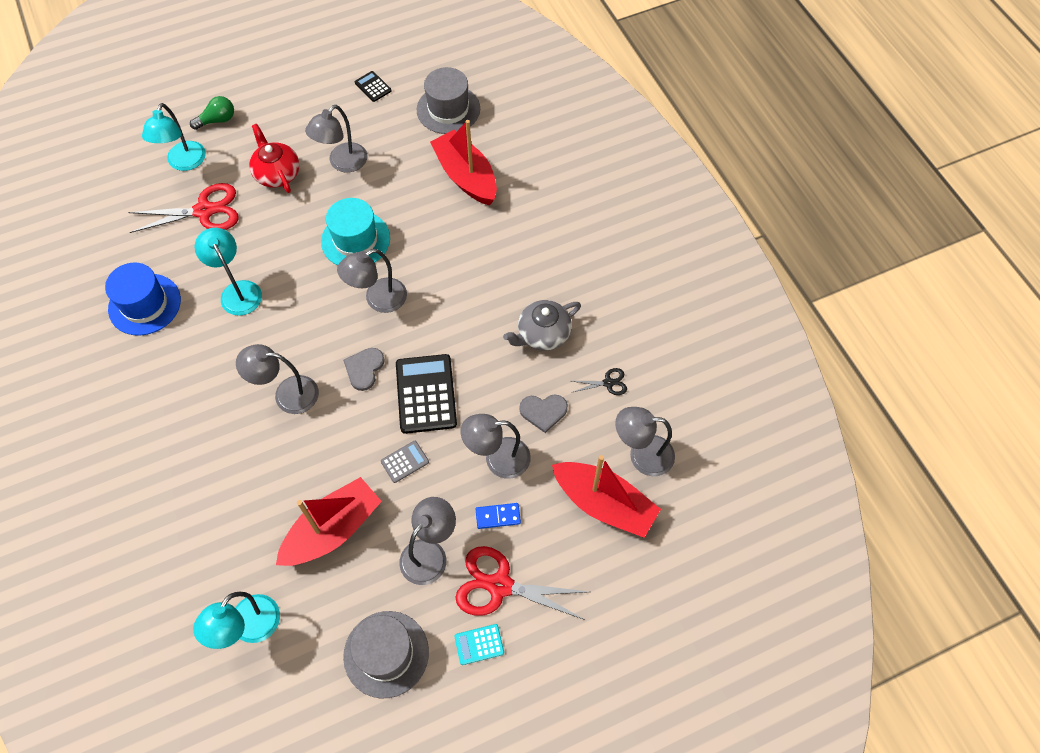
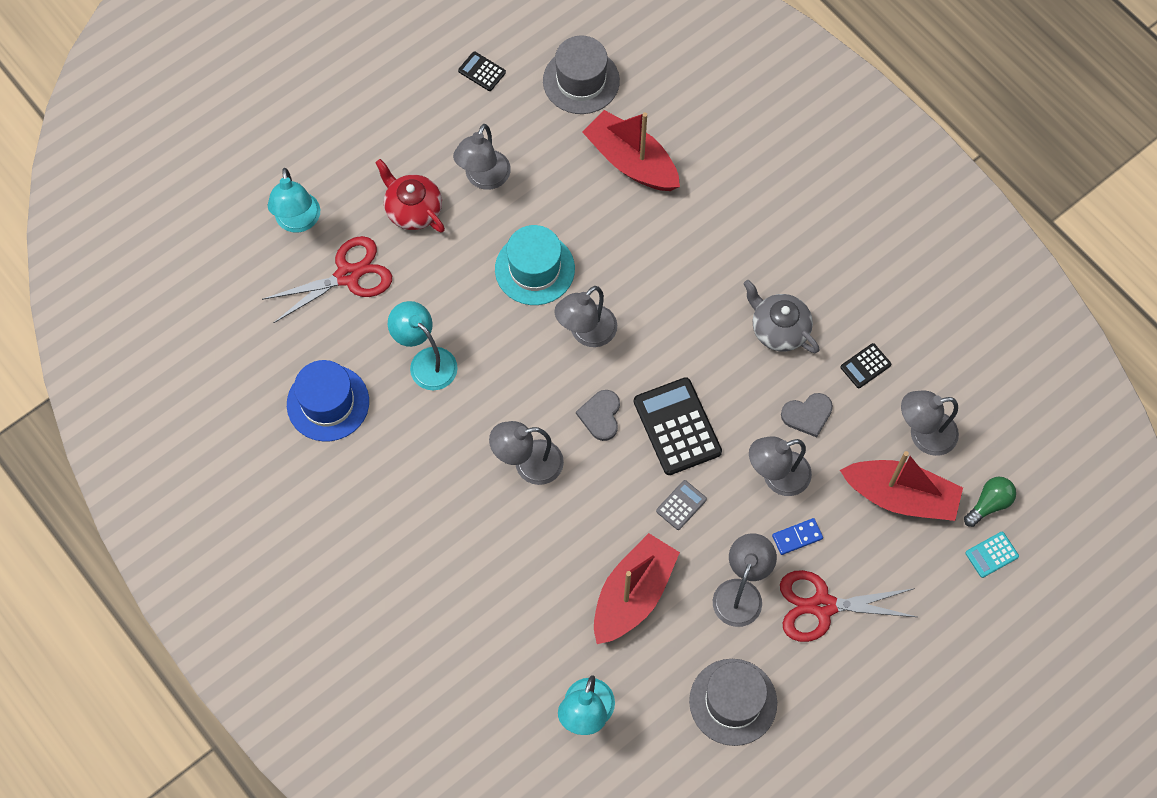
camera: 15 degrees left, 5 degrees up
green light bulb [190,96,234,130] -> green light bulb moved to [964,477,1016,527]
turquoise calculator [454,624,504,665] -> turquoise calculator moved to [965,532,1019,578]
grey teapot [503,300,581,351] -> grey teapot turned 90 degrees clockwise [743,280,820,353]
black scissors [572,368,627,395] -> black calculator [841,343,891,388]

